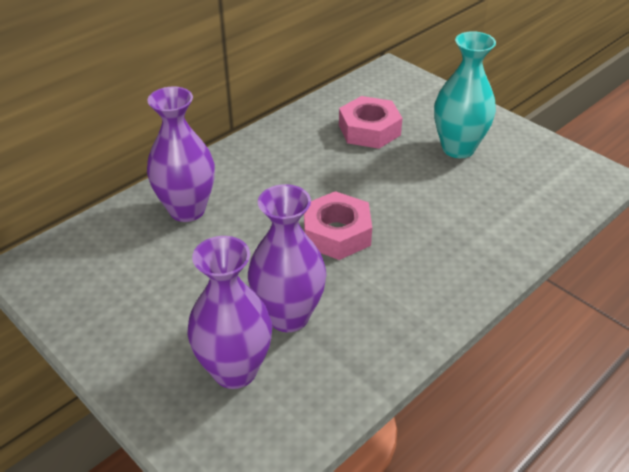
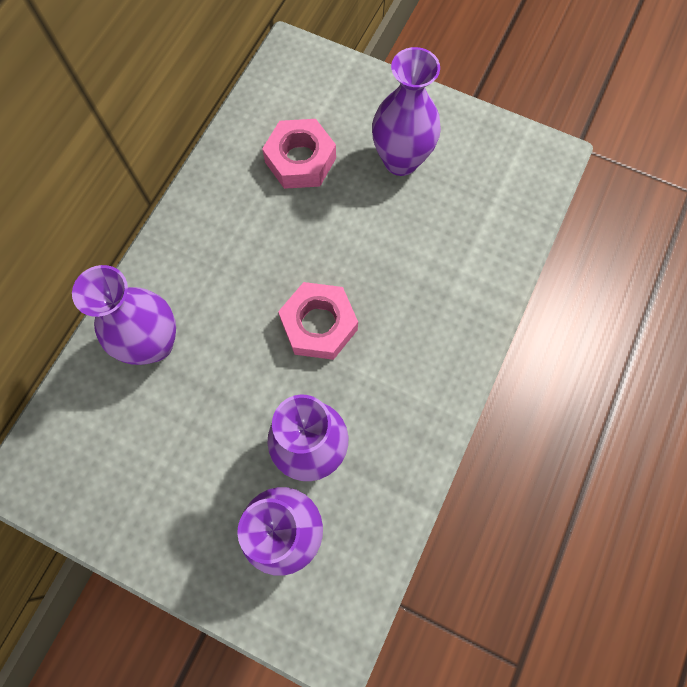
camera: 20 degrees left, 30 degrees up
turquoise vase [434,31,496,158] -> purple vase [372,47,441,176]

